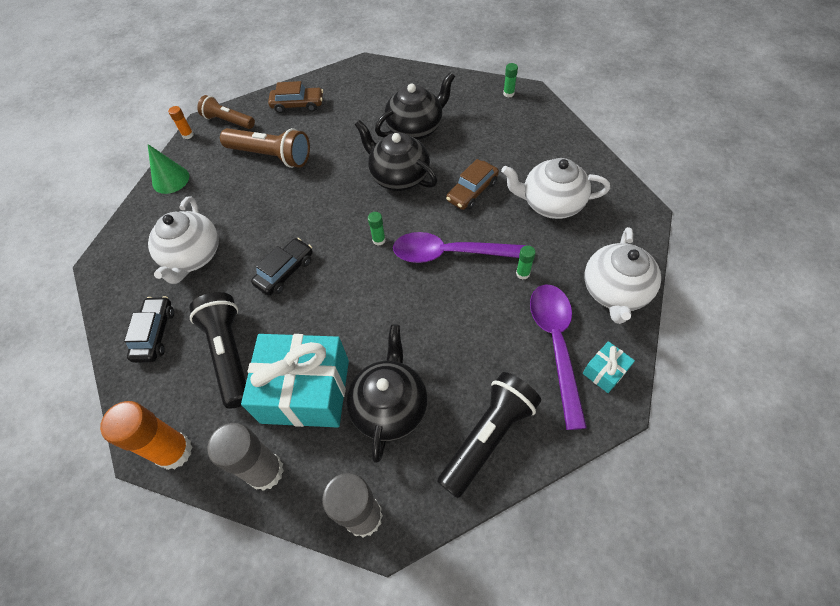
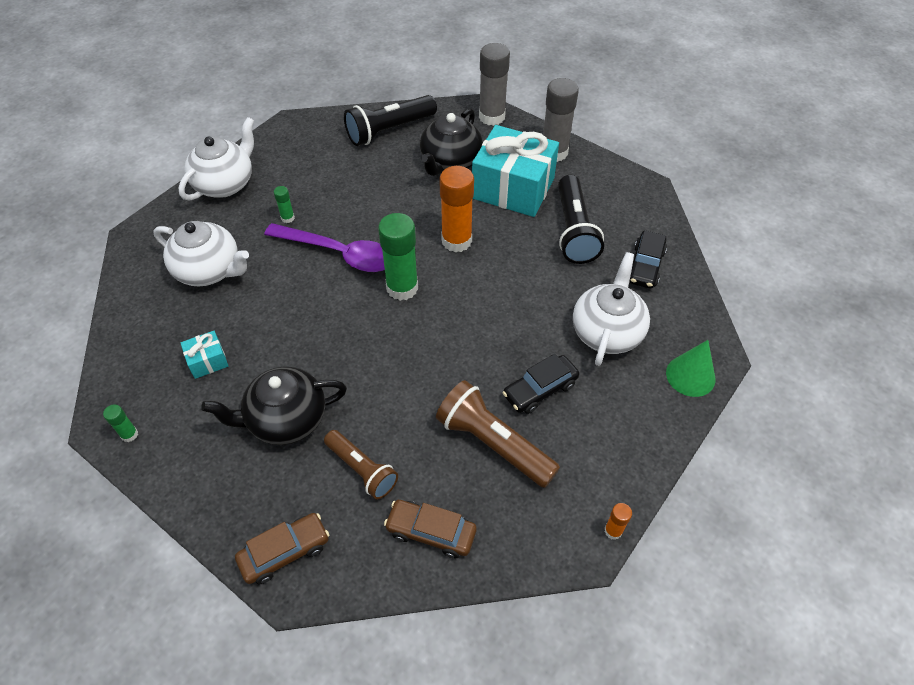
camera: 165 degrees left, 5 degrees down
orange glue stick [100,401,192,470] -> orange glue stick moved to [439,166,474,253]
green cone [148,144,189,194] -> green cone moved to [666,340,715,397]
brown flashlight [197,95,255,129] -> brown flashlight moved to [324,430,398,499]
black car [251,238,313,296] -> black car moved to [503,354,579,414]
black teapot [355,120,437,191] -> none
green glue stick [368,212,386,246] -> green glue stick [378,213,418,301], size x2.21
brown car [446,159,499,210] -> brown car moved to [235,513,329,584]
purple spoon [530,284,587,430] -> none
turquoise gift [583,341,635,393] -> turquoise gift moved to [180,331,228,379]

